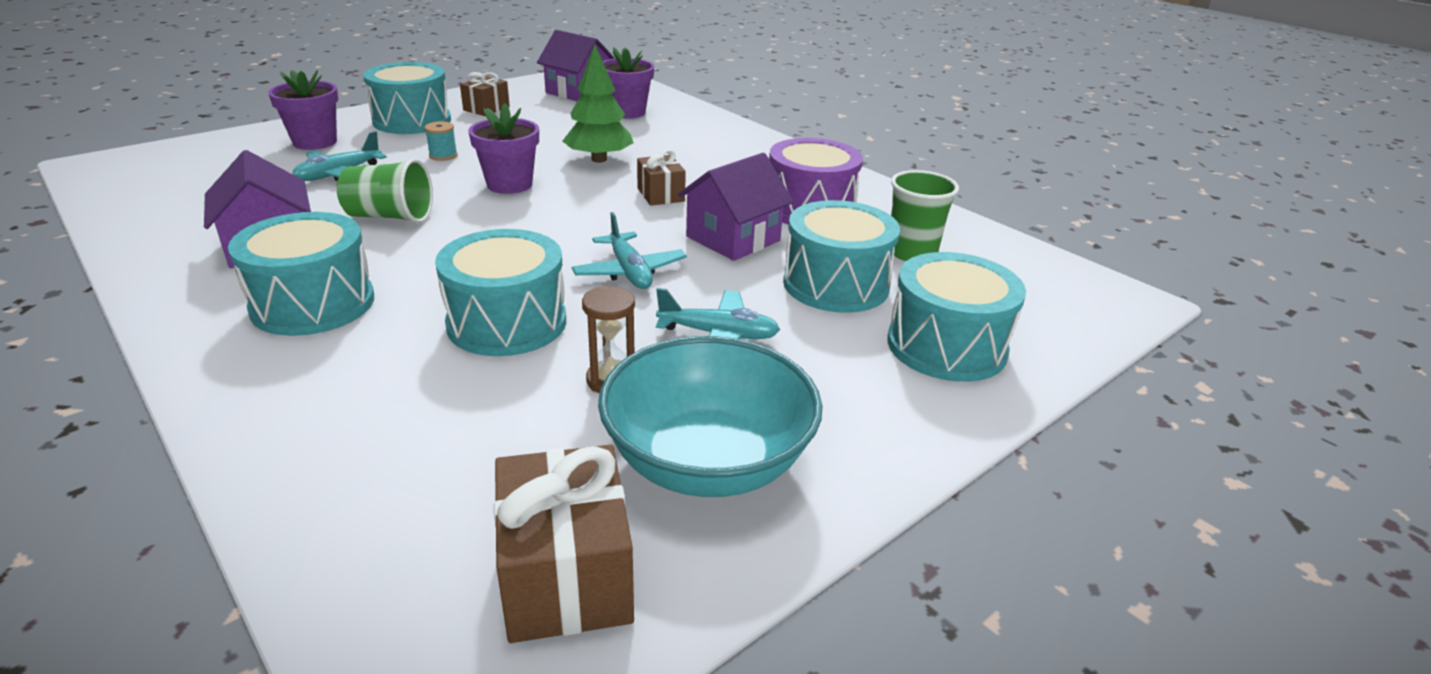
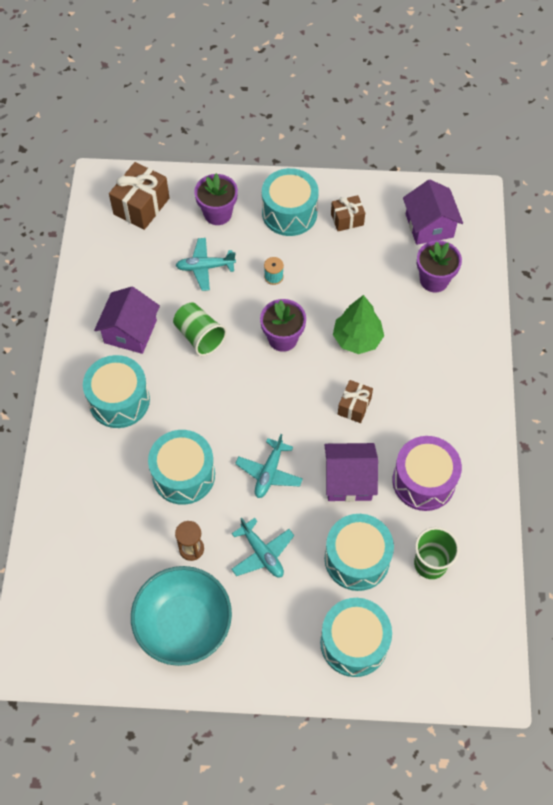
camera: 45 degrees right, 30 degrees up
brown gift [494,445,634,643] -> brown gift moved to [109,162,169,230]

